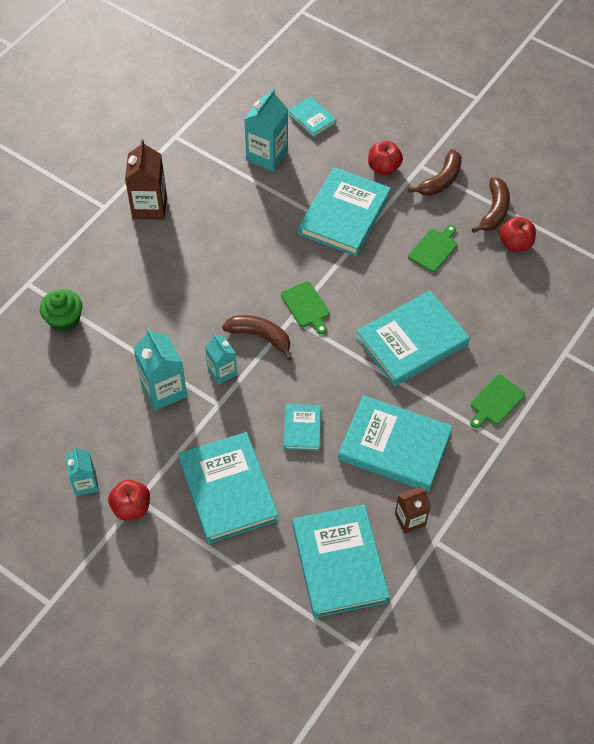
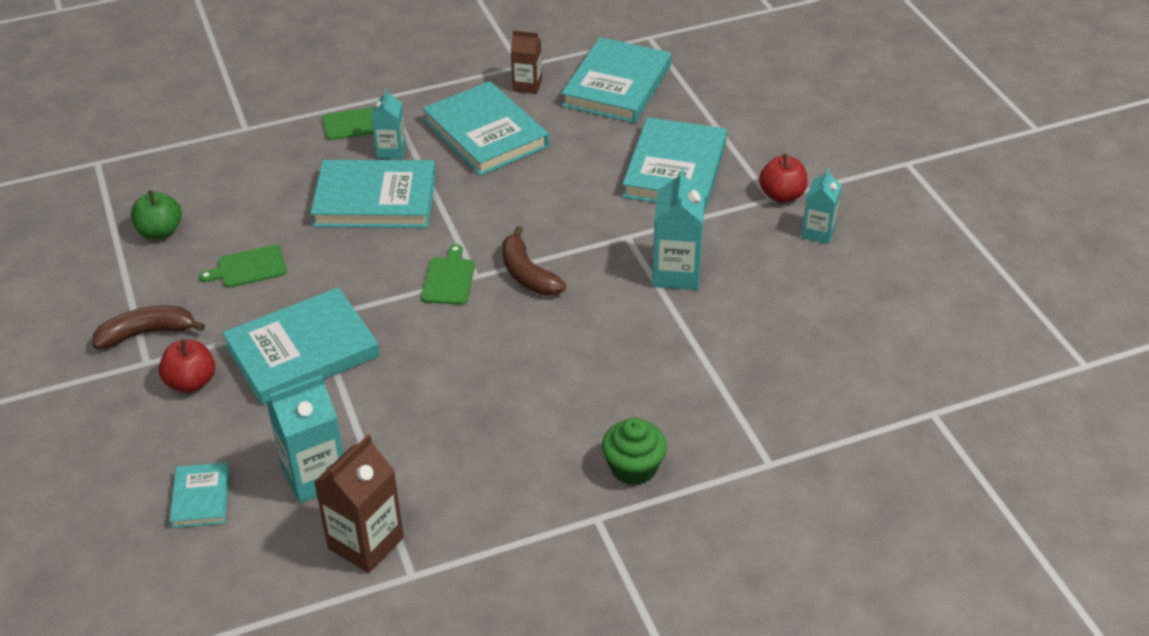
camera: 145 degrees left, 15 degrees down
green cupcake [40,289,82,332] -> green cupcake moved to [602,418,667,486]
brown carton [125,140,167,220] -> brown carton moved to [314,434,404,573]
turquoise carton [205,334,237,385] -> turquoise carton moved to [371,89,406,159]
turquoise book [284,404,321,451] -> none
brown banana [472,177,510,233] -> none
red apple [499,217,536,252] -> green apple [131,190,182,240]

